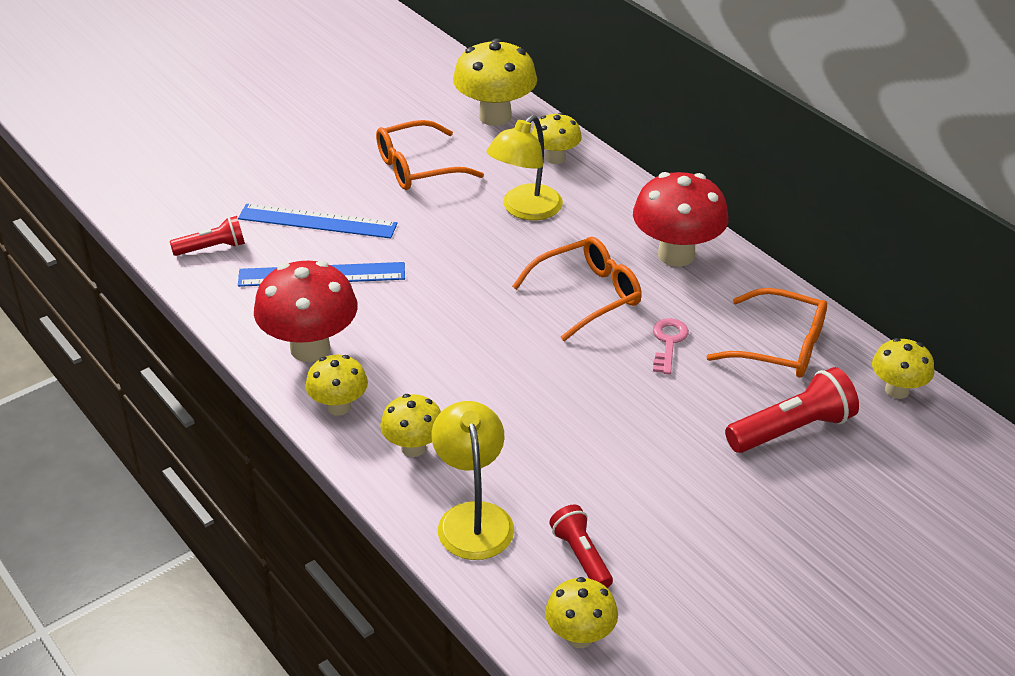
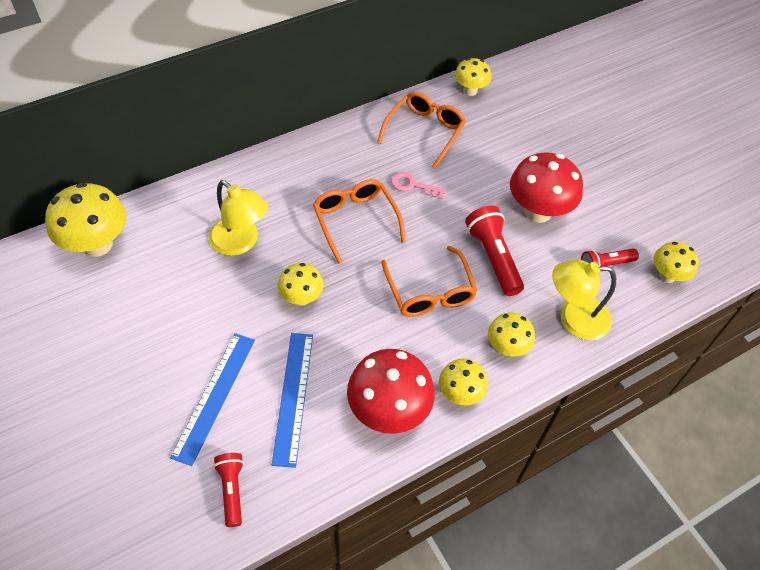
camera: 85 degrees left, 15 degrees up
orange glasses [376,120,484,190] -> orange glasses moved to [381,246,477,317]
yellow mushroom [532,113,582,164] -> yellow mushroom moved to [278,263,324,306]
red mushroom [633,172,728,267] -> red mushroom moved to [510,152,583,223]
red flashlight [725,367,859,453] -> red flashlight moved to [465,205,524,296]

